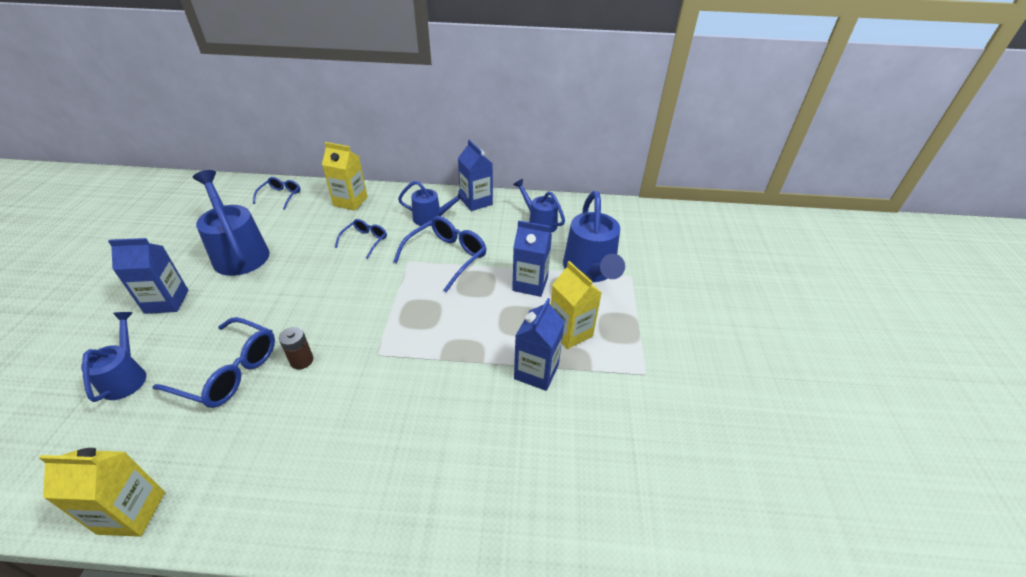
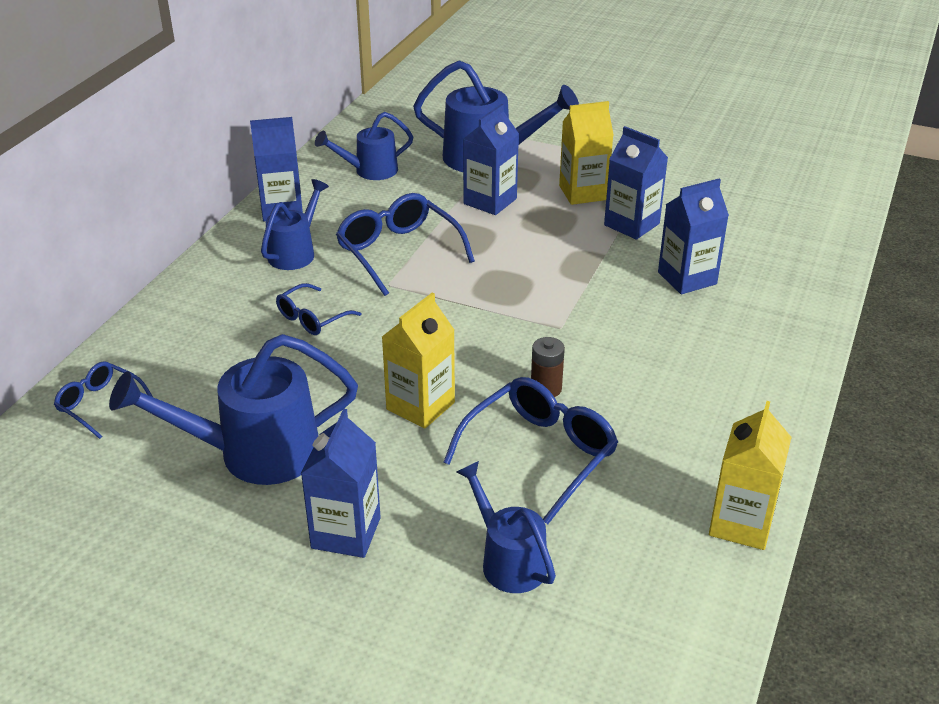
camera: 70 degrees left, 5 degrees down
blue watering can [81,312,146,402] -> blue watering can turned 45 degrees clockwise [456,461,556,593]
yellow carton [322,142,368,211] -> yellow carton moved to [382,292,455,429]
blue glasses [335,219,387,259] -> blue glasses turned 90 degrees counterclockwise [276,283,361,335]
none -> blue carton [658,179,729,294]

